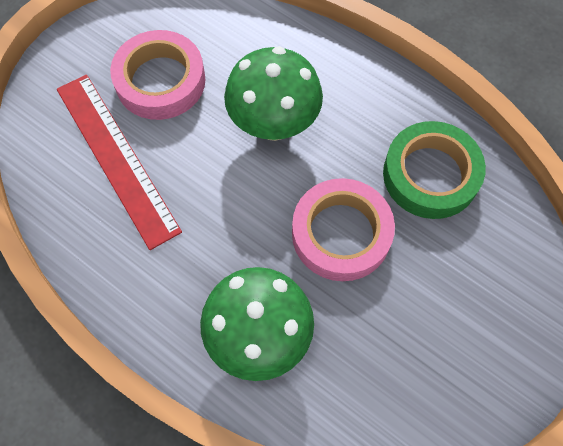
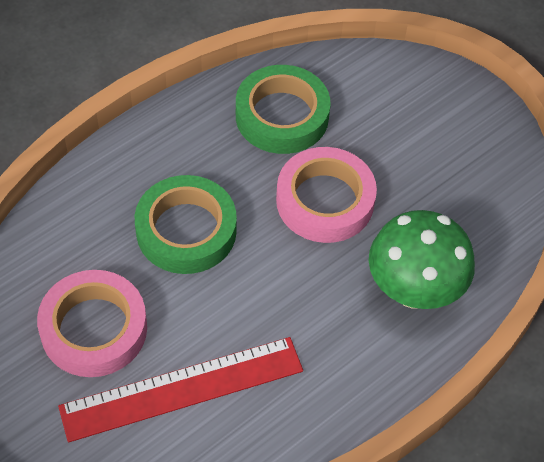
camera: 80 degrees left, 10 degrees down
green mushroom [224,46,323,141] -> green tape [135,175,237,274]

